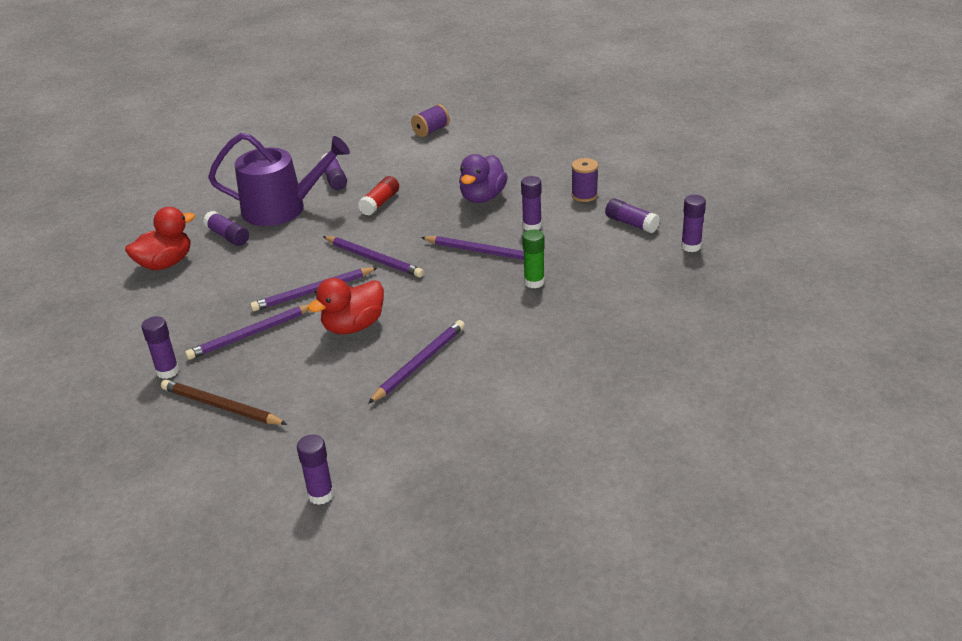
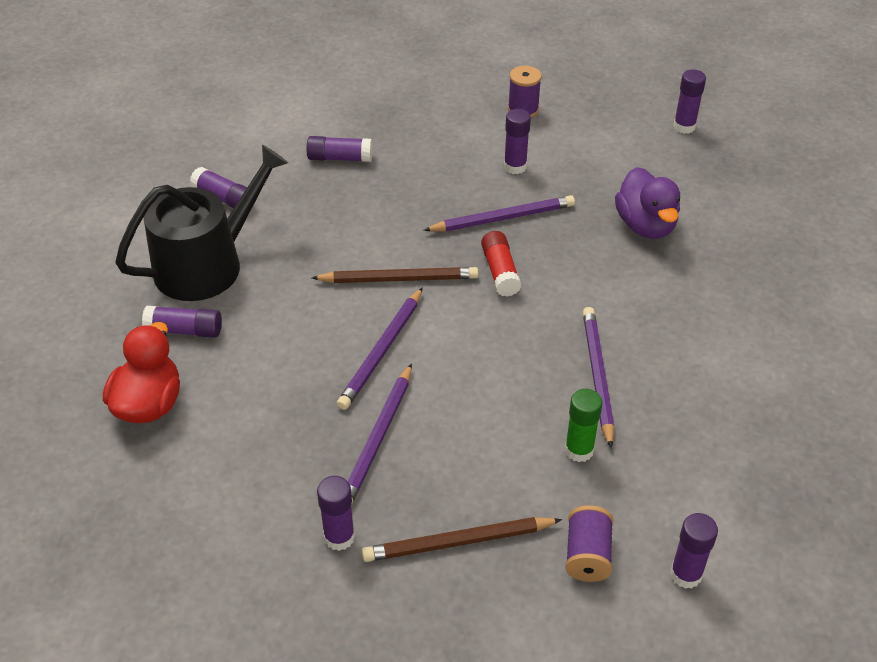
camera: 40 degrees left, 10 degrees up
purple watering can [208,133,350,226] -> black watering can [115,145,288,301]
red duck [308,278,384,334] -> none
purple pencil [323,236,424,277] -> brown pencil [312,267,478,283]
red glue stick [358,176,399,216] -> red glue stick moved to [481,231,521,297]
purple spool [411,104,450,137] -> purple spool moved to [565,505,613,582]
purple duck [459,154,508,203] -> purple duck moved to [615,167,680,239]
green glue stick [522,229,545,288] -> green glue stick moved to [565,389,603,462]
purple glue stick [605,198,660,233] -> purple glue stick moved to [307,136,373,162]

